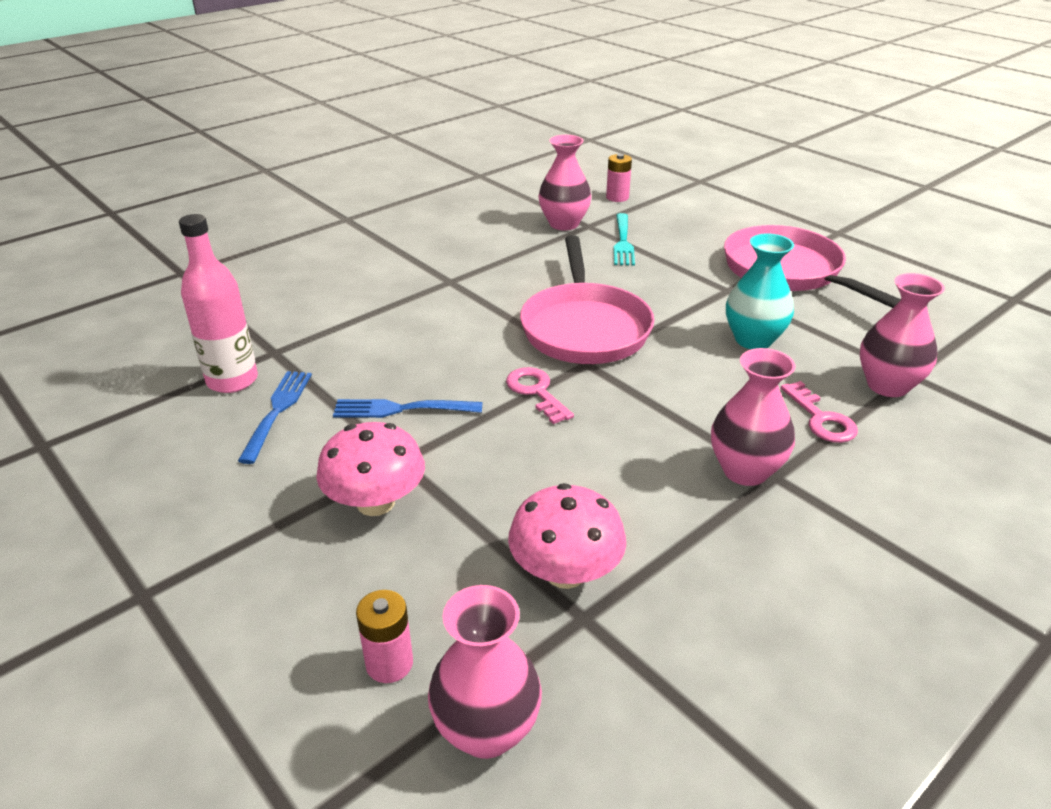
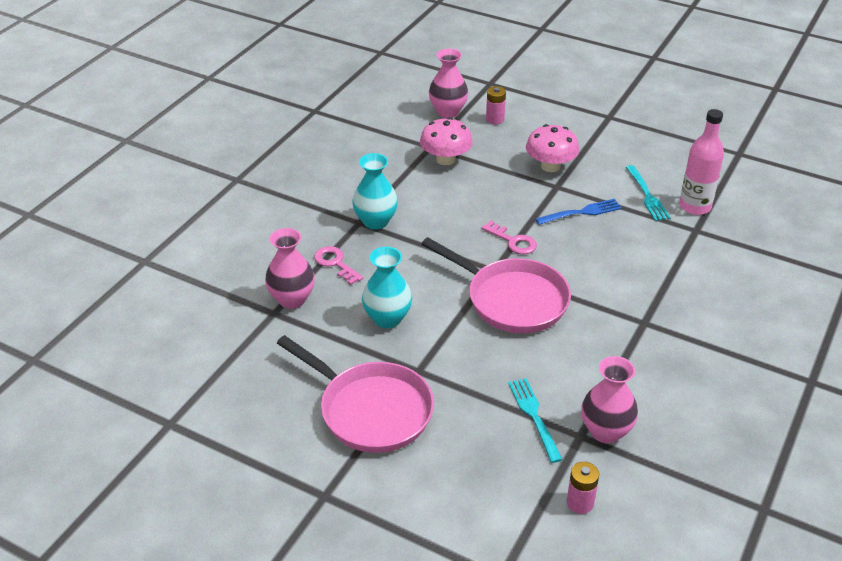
camera: 160 degrees right, 5 degrees up
blue fork [238,371,312,464] -> turquoise fork [626,165,671,221]
pink pan [520,235,654,364] -> pink pan turned 150 degrees clockwise [421,237,571,333]
pink vase [711,348,796,486] -> turquoise vase [352,153,398,230]

